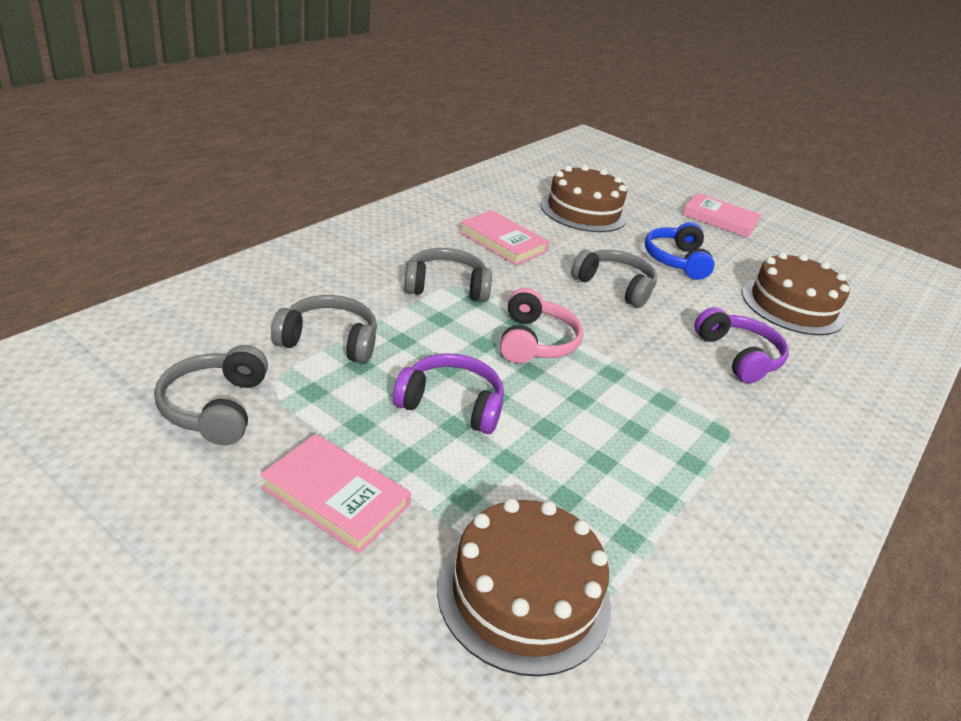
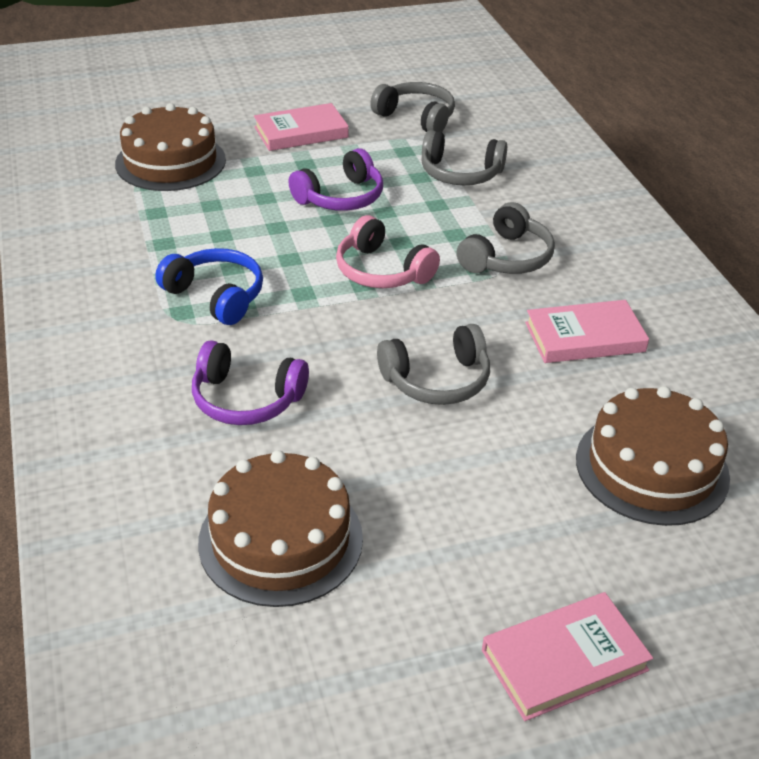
camera: 130 degrees right, 5 degrees up
grey headphones [271,295,377,363] -> grey headphones turned 60 degrees clockwise [421,130,507,185]
blue headphones [645,222,715,280] -> blue headphones moved to [155,248,263,325]

